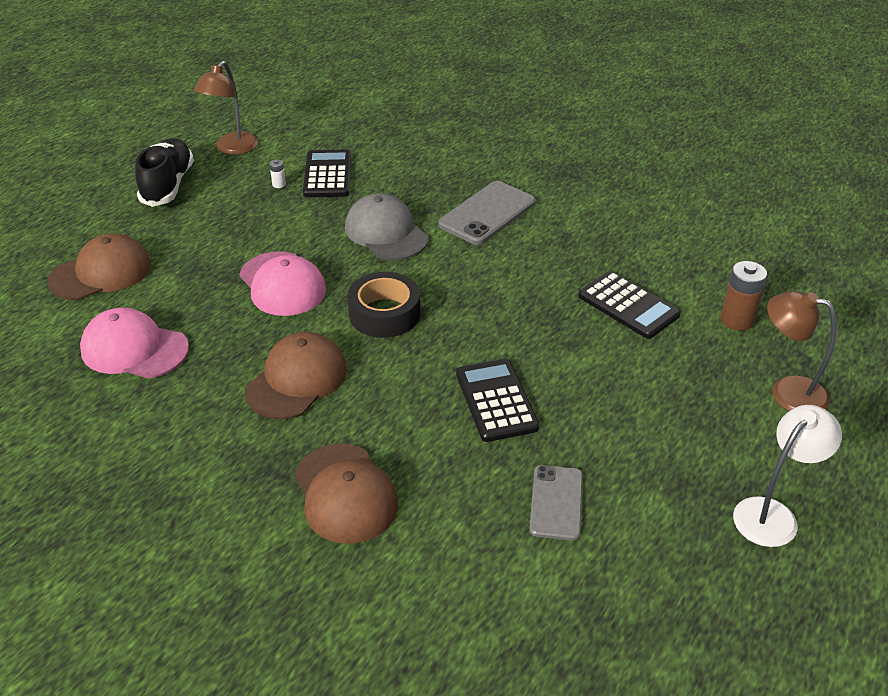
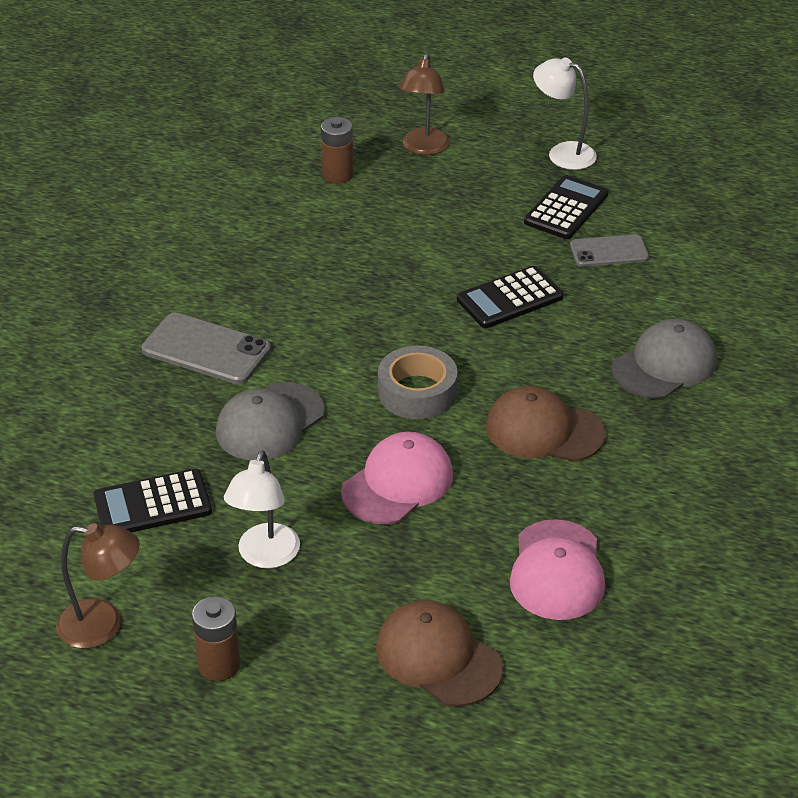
camera: 105 degrees left, 0 degrees up
black shoe [135,138,194,207] -> brown battery [192,596,241,681]
white battery [270,159,286,188] -> none
brown cap [295,444,398,544] -> grey cap [612,319,717,399]
black tape [347,272,420,338] -> grey tape [378,346,458,419]
black calculator [579,271,681,339] -> black calculator moved to [524,175,608,239]
none -> white lamp [224,450,300,568]

